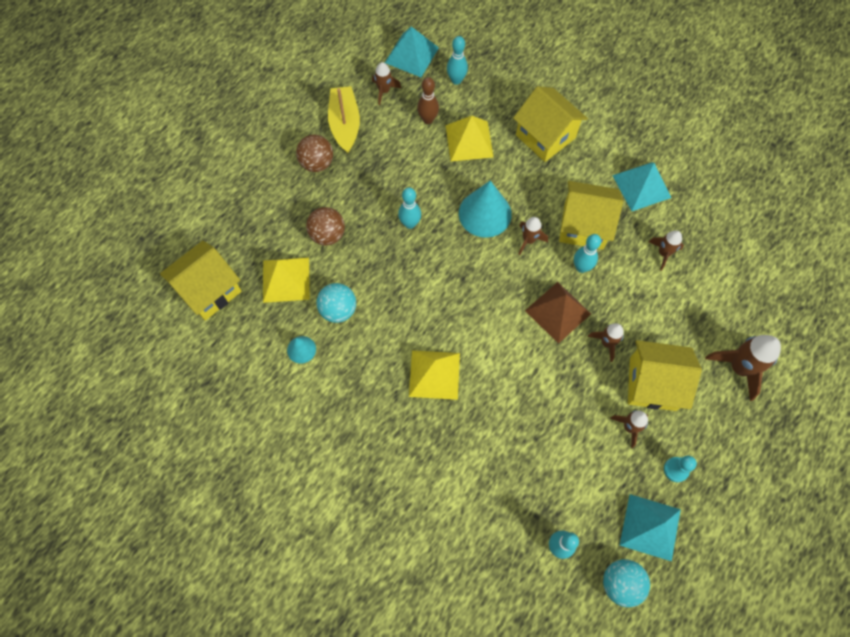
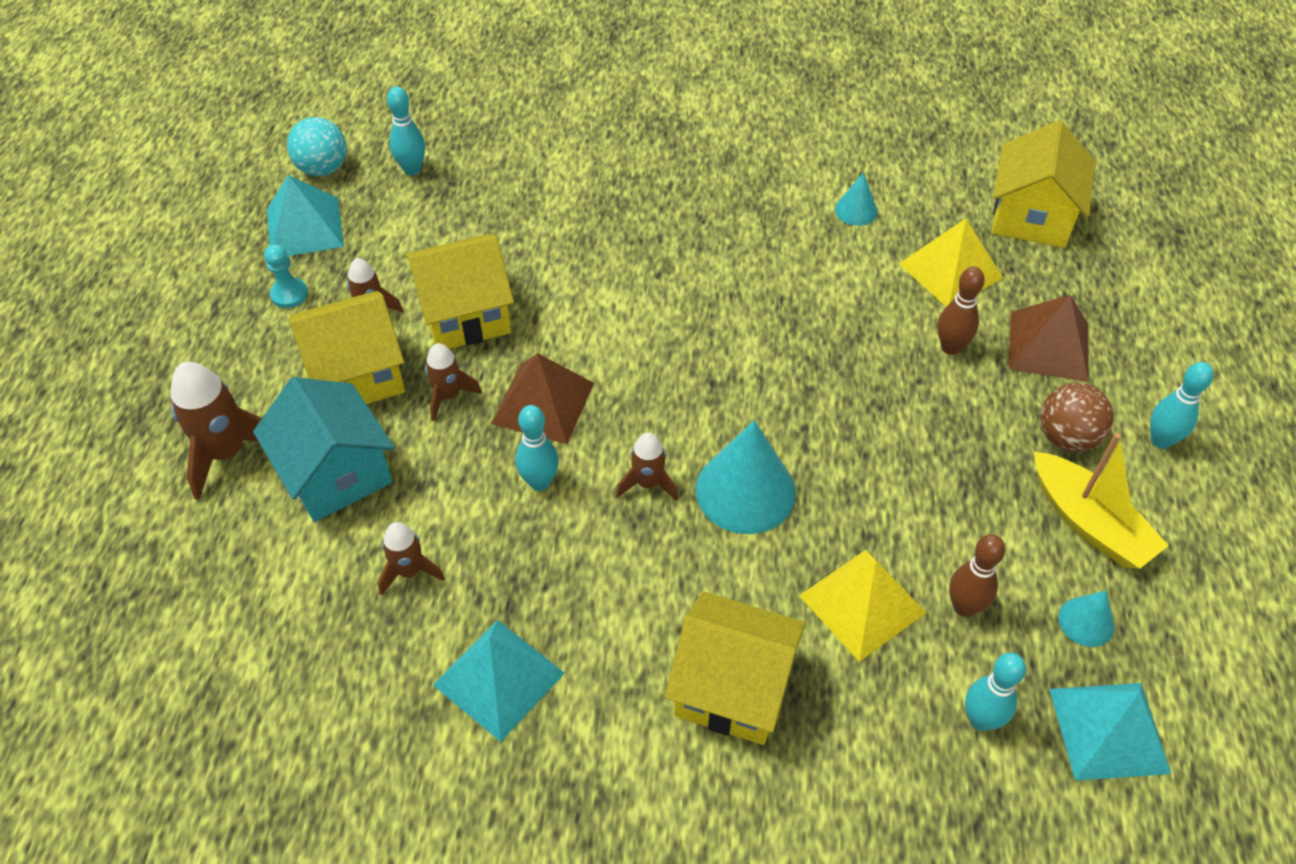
camera: 150 degrees right, 15 degrees down
brown ball [306,207,345,246] -> brown bowling pin [938,267,985,355]
turquoise ball [316,283,356,323] -> none
brown rocket [372,62,401,105] -> turquoise cone [1058,591,1114,647]
turquoise bowling pin [398,187,421,229] -> turquoise bowling pin moved to [1150,362,1214,449]
yellow pyramid [409,350,460,400] -> none
yellow house [559,181,623,250] -> yellow house moved to [405,234,514,349]
none -> turquoise house [253,377,395,522]
none -> brown pyramid [1009,295,1089,382]

